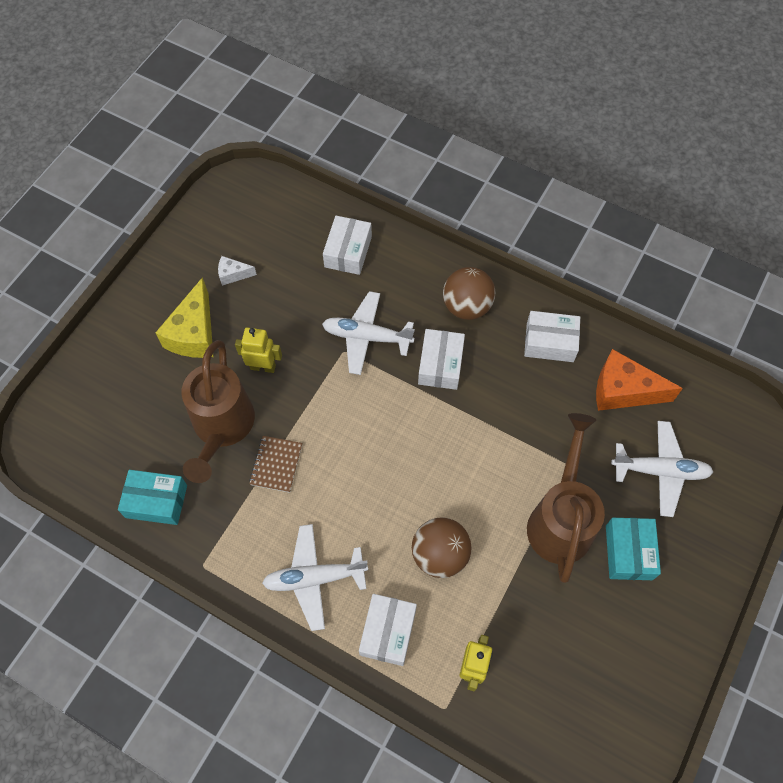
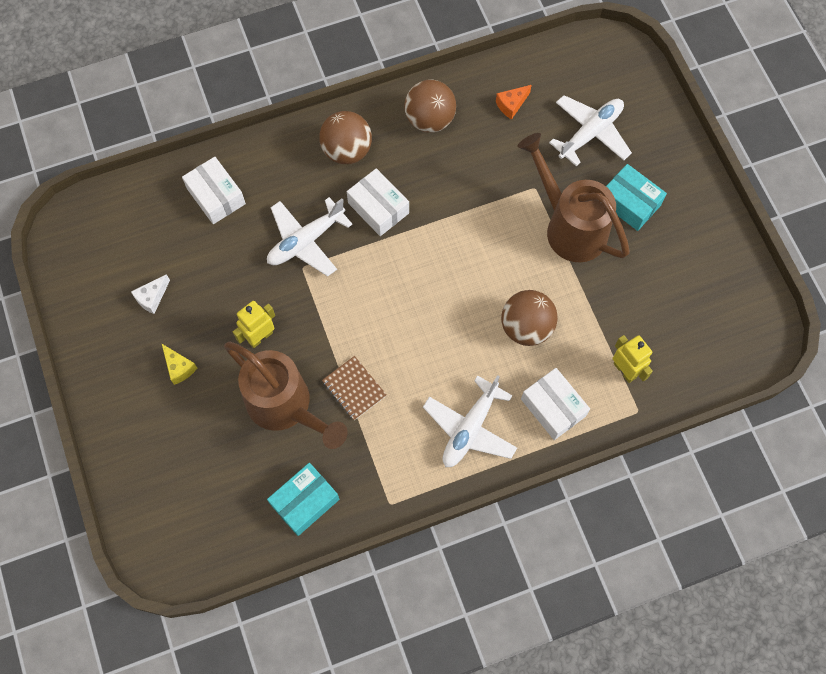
camera: 50 degrees left, 5 degrees up
yellow cheese [155,277,214,358] -> yellow cheese [162,344,197,385], size x0.50
white box [524,311,580,362] -> brown ball [404,80,456,133]
orange cheese [596,349,683,411] -> orange cheese [496,85,532,120], size x0.50

